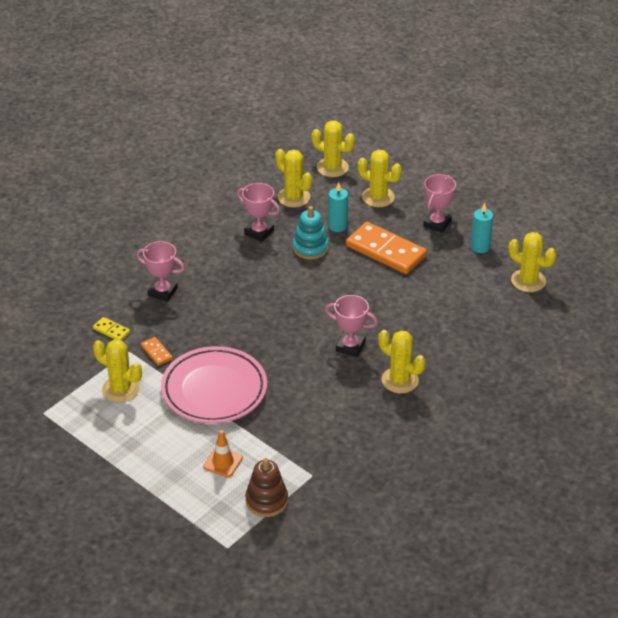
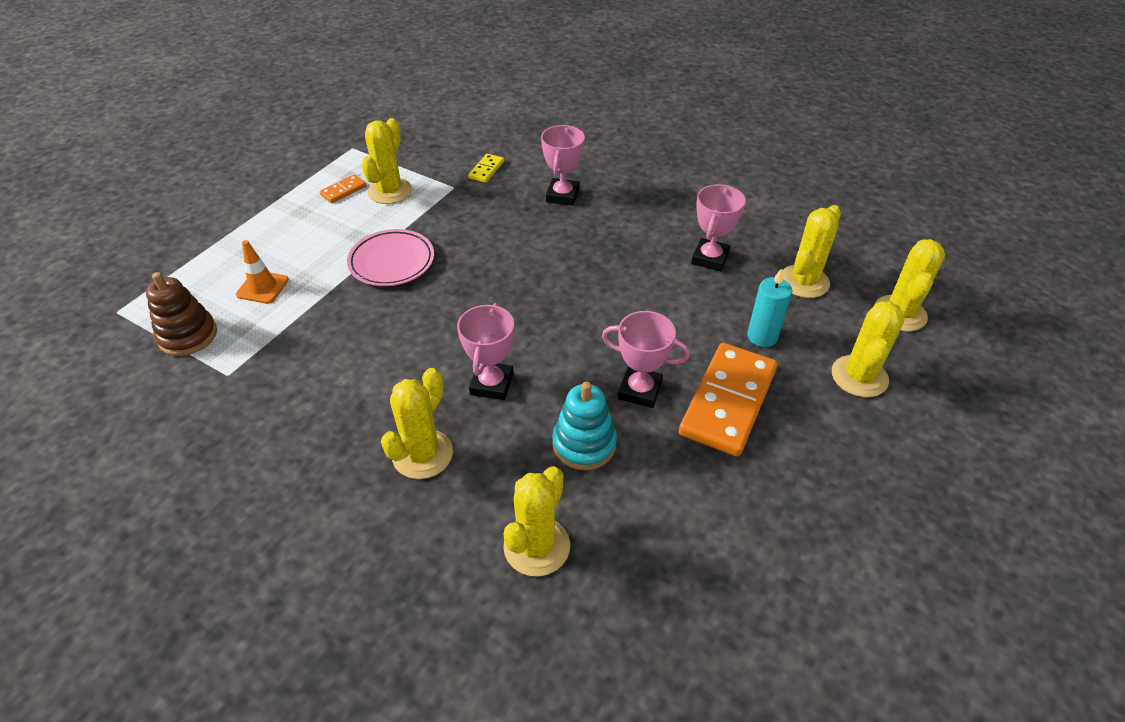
camera: 80 degrees right, 5 degrees up
orange domino [141,337,173,366] -> orange domino moved to [320,174,366,203]
pink plate [161,346,267,424] -> pink plate [347,229,434,286], size x0.63
turquoise stacking toy [293,206,329,259] -> turquoise stacking toy moved to [552,382,617,470]
pink trophy [423,174,456,233] -> pink trophy moved to [602,311,690,408]
turquoise candle [471,203,493,253] -> none
yellow cactus [509,232,557,292] -> yellow cactus moved to [503,466,570,576]

